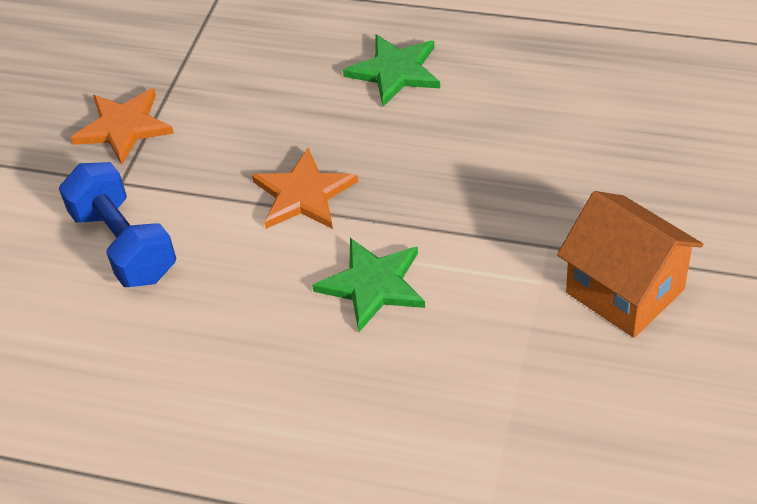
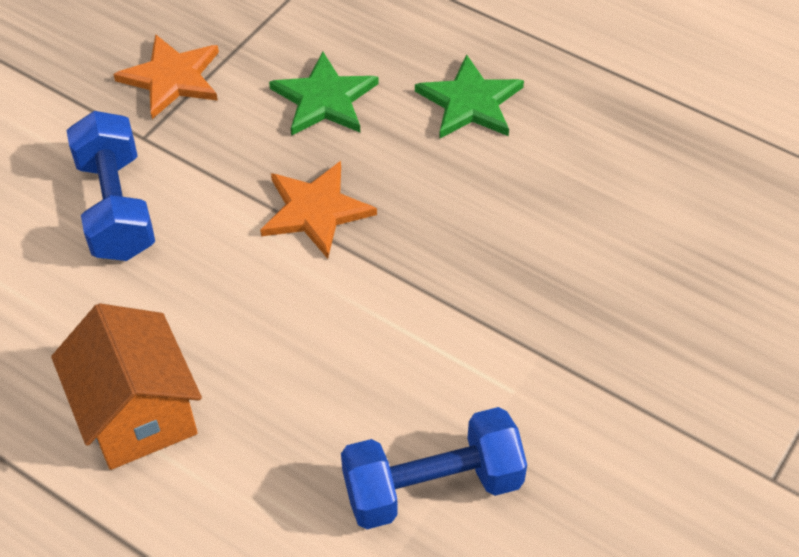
camera: 15 degrees right, 5 degrees up
green star [312,238,425,332] -> green star moved to [269,52,379,136]
orange house [557,191,703,338] -> orange house moved to [51,303,202,470]
none -> blue dumbbell [341,407,527,529]

